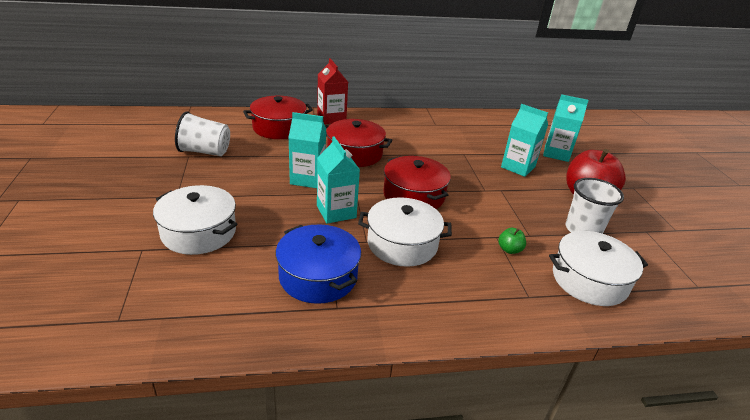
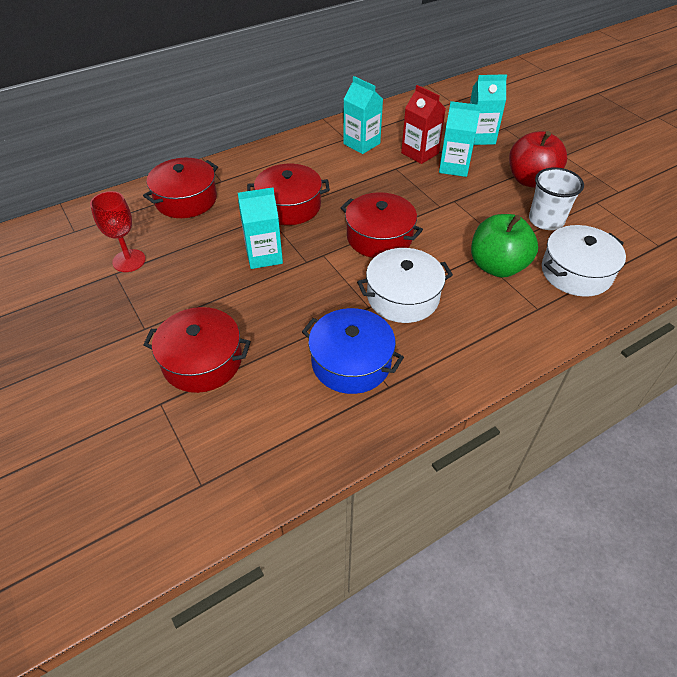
camera: 20 degrees left, 15 degrees up
white pot [153,185,237,255] -> red pot [143,307,251,393]
white cup [175,112,230,156] -> red goblet [90,191,146,272]
red carton [317,58,348,124] -> red carton moved to [401,85,446,164]
turquoise carton [317,136,360,223] -> turquoise carton moved to [343,76,383,154]
green apple [498,228,526,254] -> green apple [471,214,538,278], size x2.37

